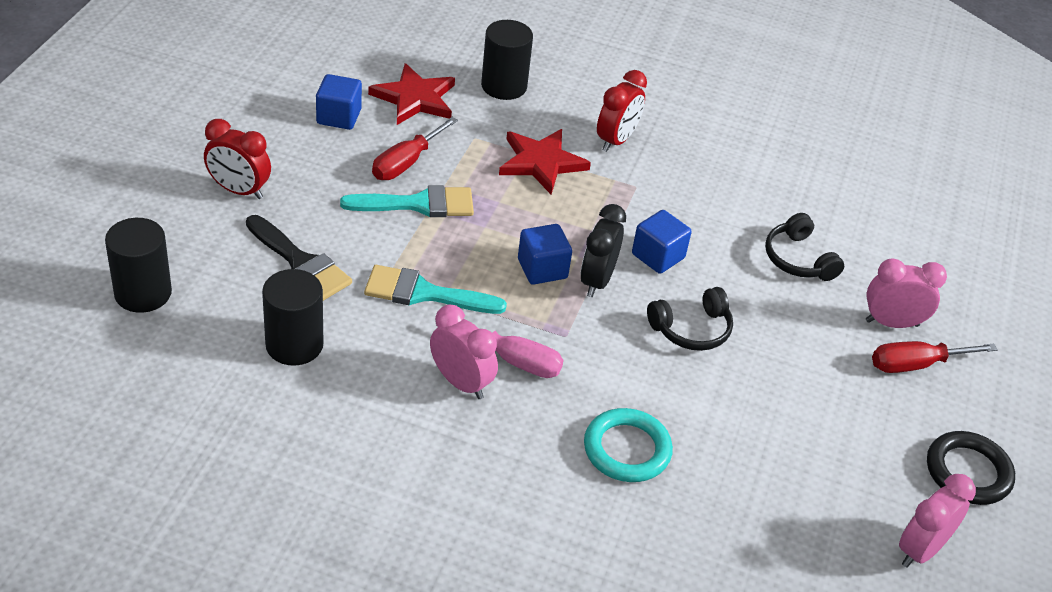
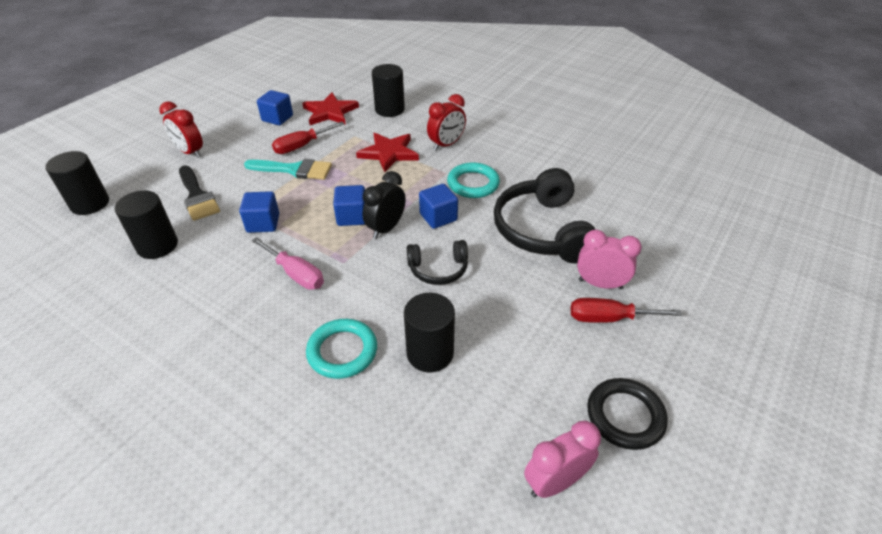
camera: 20 degrees right, 0 degrees up
turquoise brush [364,265,507,314] -> blue cube [239,191,279,233]
pink clock [430,305,498,399] -> none
black headphones [765,213,844,281] -> black headphones [494,168,596,263], size x1.87
none -> black cylinder [404,293,455,372]
none -> turquoise ring [447,162,500,198]

